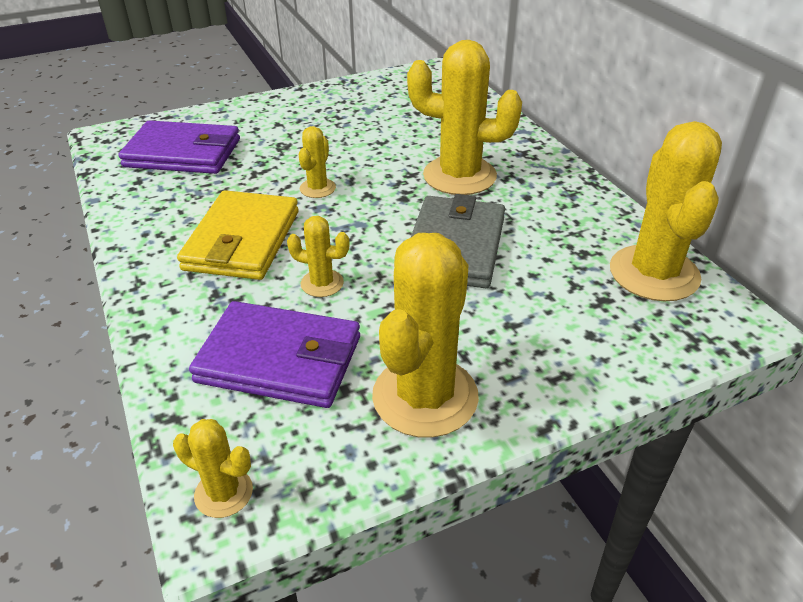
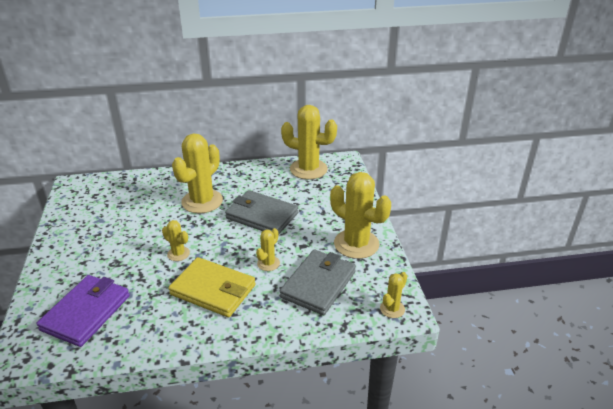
camera: 75 degrees left, 5 degrees down
purple wallet [189,301,360,408] -> grey wallet [280,250,356,315]

